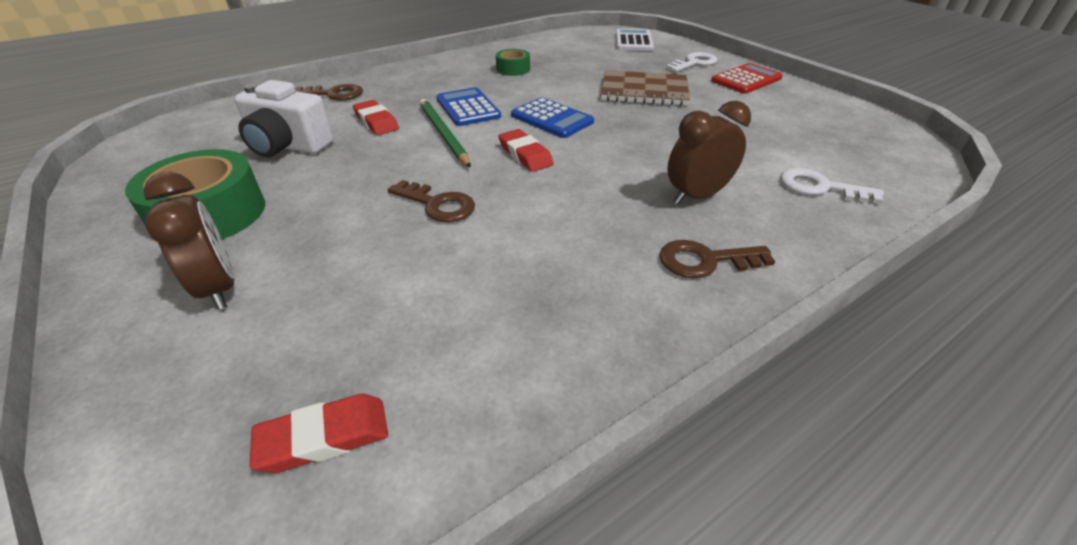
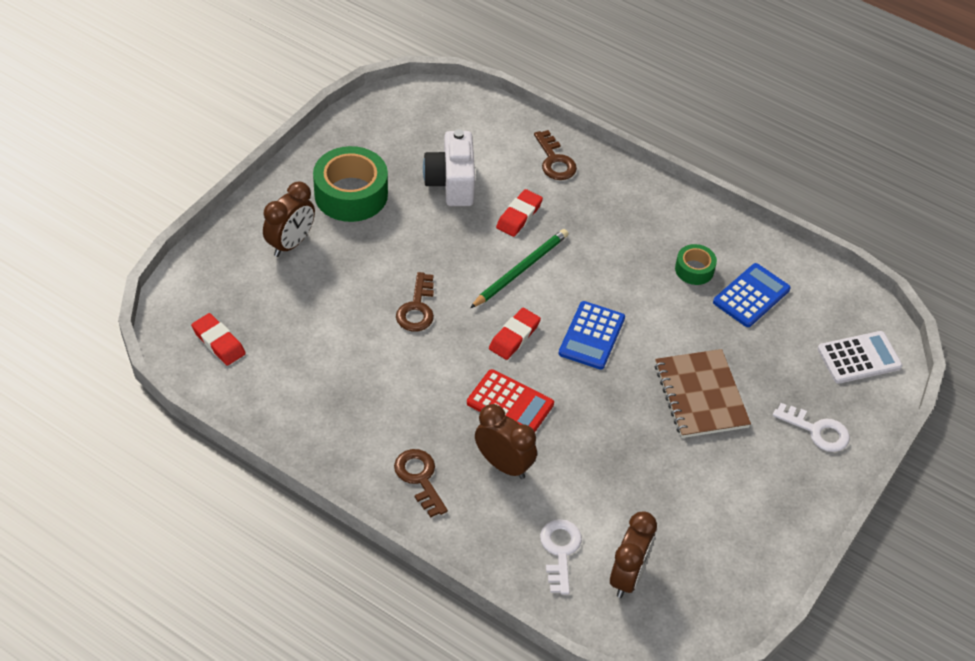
camera: 65 degrees right, 10 degrees up
blue calculator [436,87,501,126] -> blue calculator moved to [713,263,791,327]
red calculator [711,63,783,94] -> red calculator moved to [467,369,554,432]
none -> brown clock [610,511,657,598]

